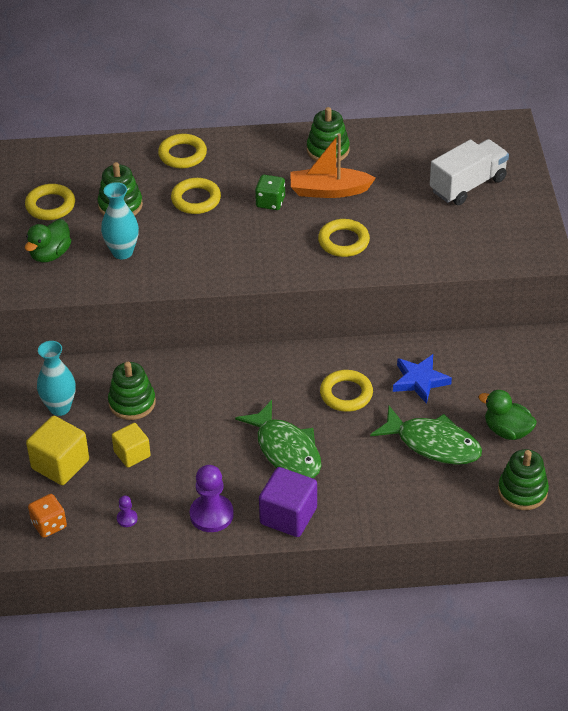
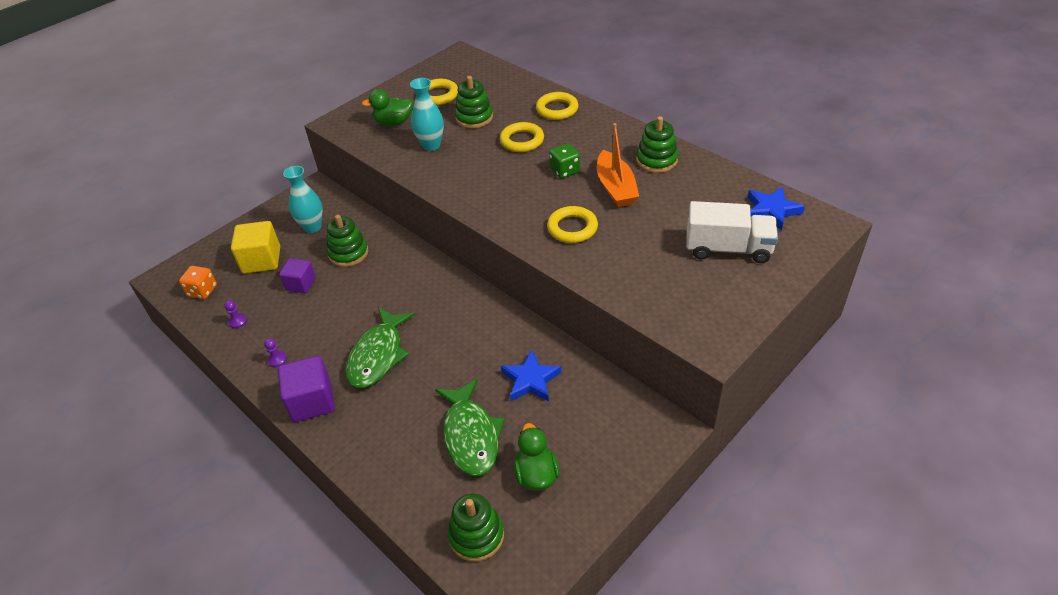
camera: 50 degrees right, 0 degrees up
yellow cube [112,423,151,468] -> purple cube [279,258,316,293]
purple pawn [190,465,234,532] -> purple pawn [264,338,287,367], size x0.47
orange boat [291,133,376,198] -> orange boat turned 150 degrees counterclockwise [597,123,639,207]
yellow ring [320,370,373,412] -> none
none -> blue star [747,187,805,231]

